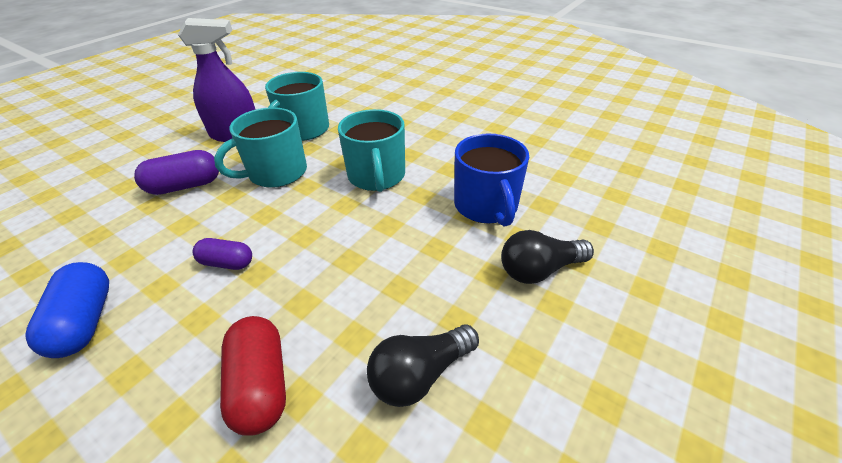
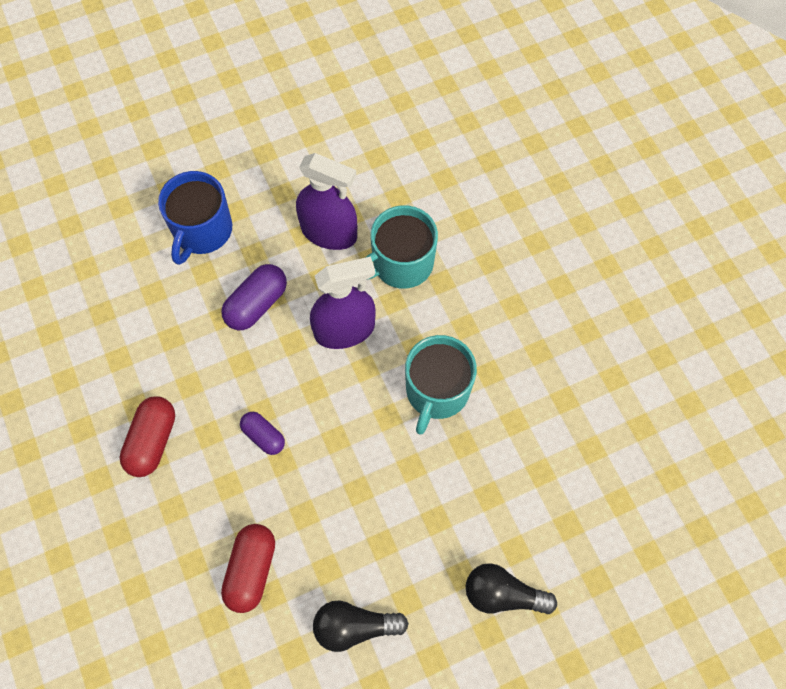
camera: 30 degrees right, 25 degrees up
blue capsule [25,262,109,358] -> red capsule [120,396,175,477]
purple capsule [134,150,219,195] -> purple capsule turned 60 degrees counterclockwise [221,264,287,330]
turquoise mug [214,107,307,188] -> purple spray bottle [310,257,376,349]
blue mug [454,134,529,227] -> blue mug moved to [158,171,232,265]

